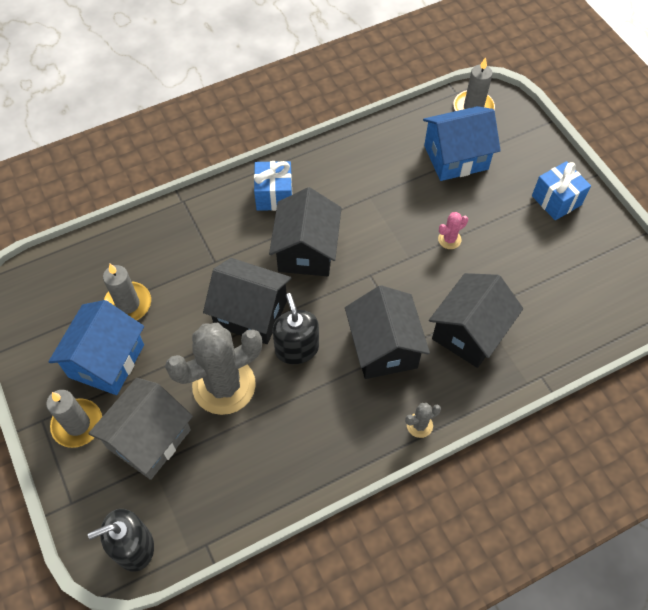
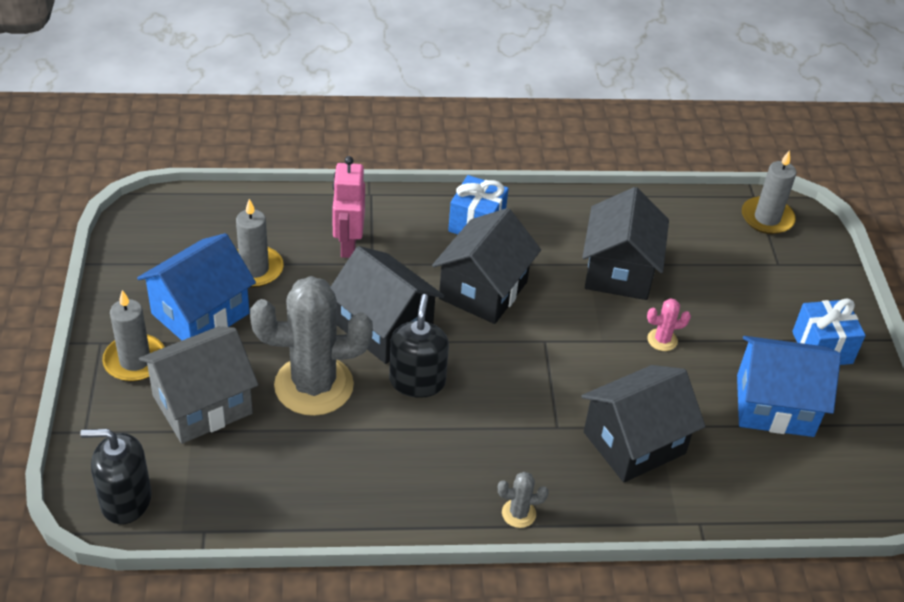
camera: 20 degrees right, 15 degrees down
black house [345,285,430,379] -> black house moved to [582,187,669,300]
blue house [423,106,501,181] -> blue house moved to [737,336,841,437]
none -> pink robot [332,156,365,258]

